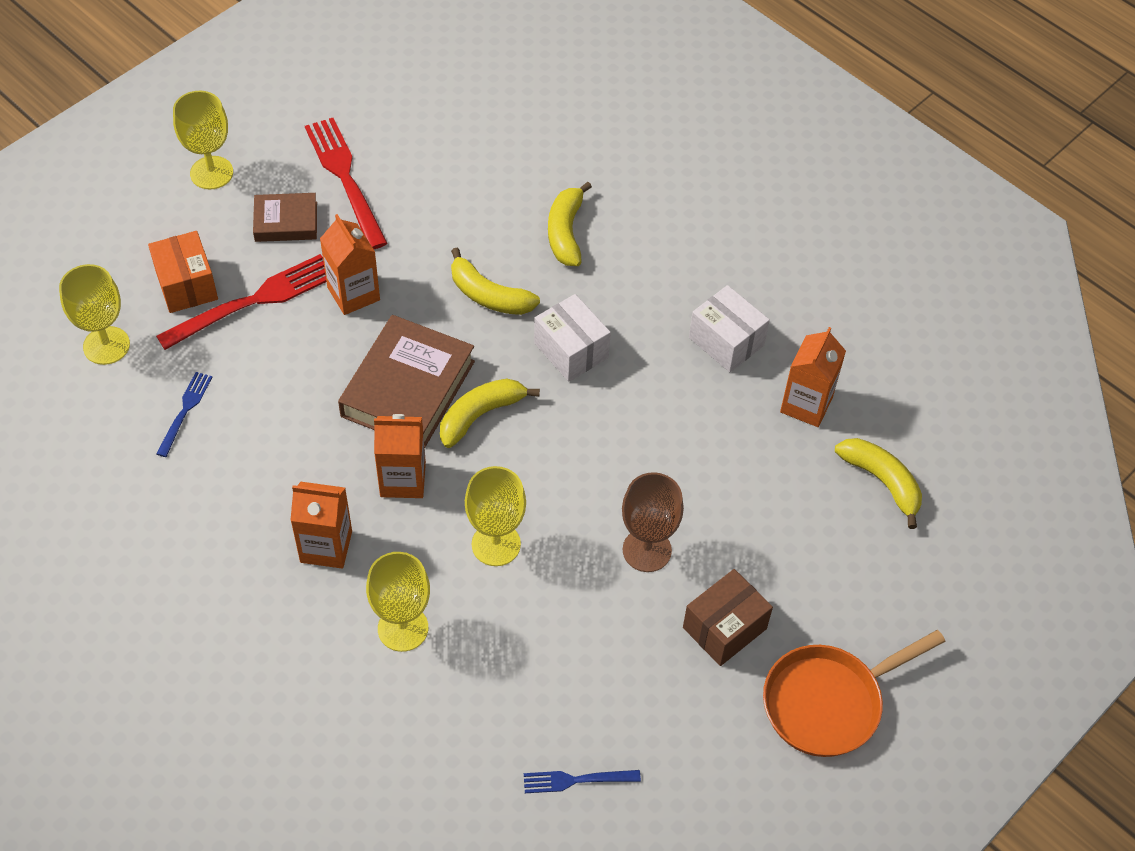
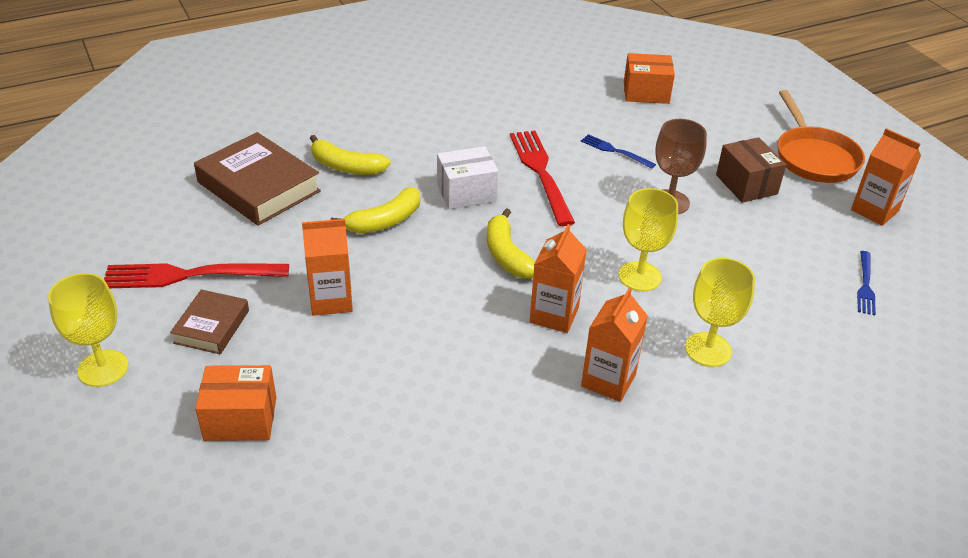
camera: 70 degrees left, 15 degrees down
yellow goblet [59,264,130,365] -> none
red fork [156,254,326,350] -> red fork moved to [510,130,575,226]
blue fork [156,372,212,457] -> blue fork moved to [581,134,656,169]
brown book [338,315,475,448] -> brown book moved to [194,132,321,226]
white box [689,285,770,372] -> none
orange carton [780,327,846,427] -> orange carton moved to [851,128,921,226]
yellow banana [835,438,922,529] -> orange box [624,53,675,104]

